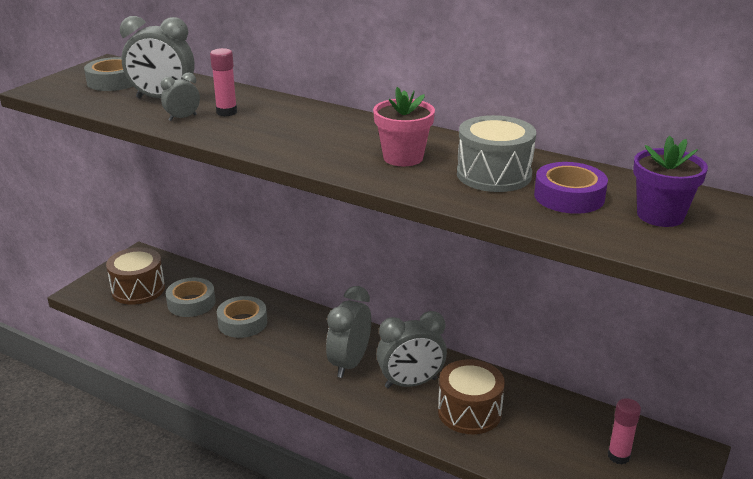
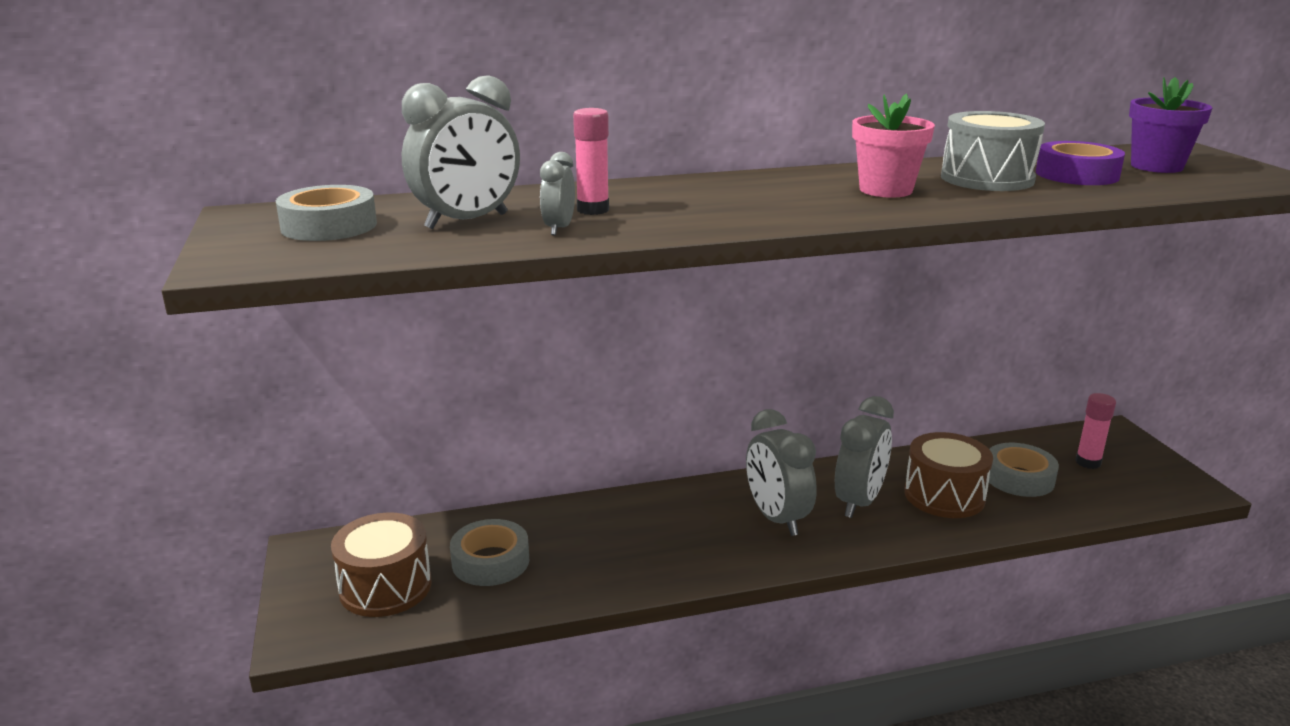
camera: 45 degrees left, 5 degrees down
grey tape [217,296,267,338] -> grey tape moved to [989,443,1059,497]

